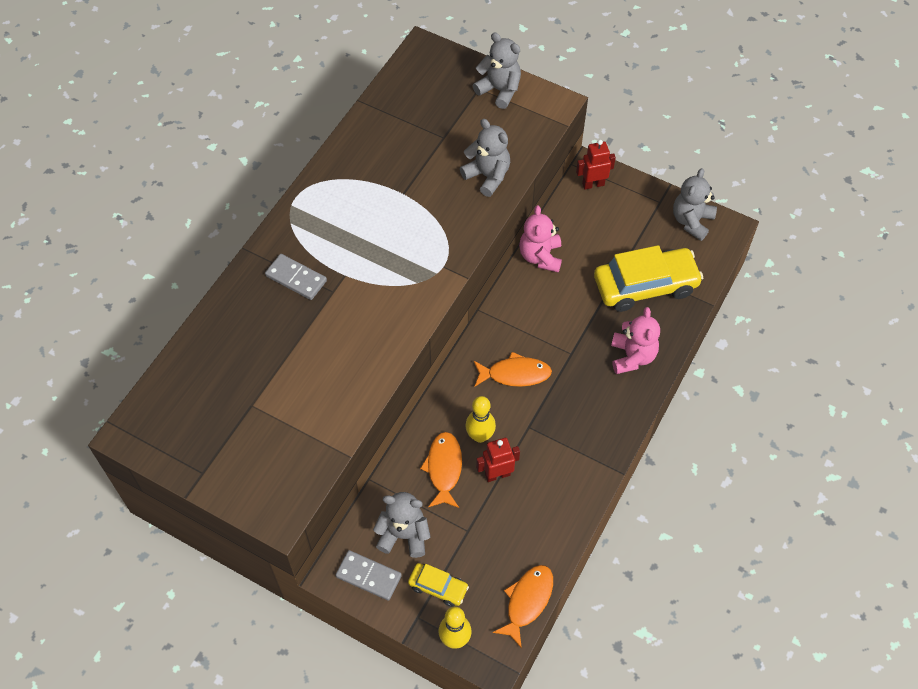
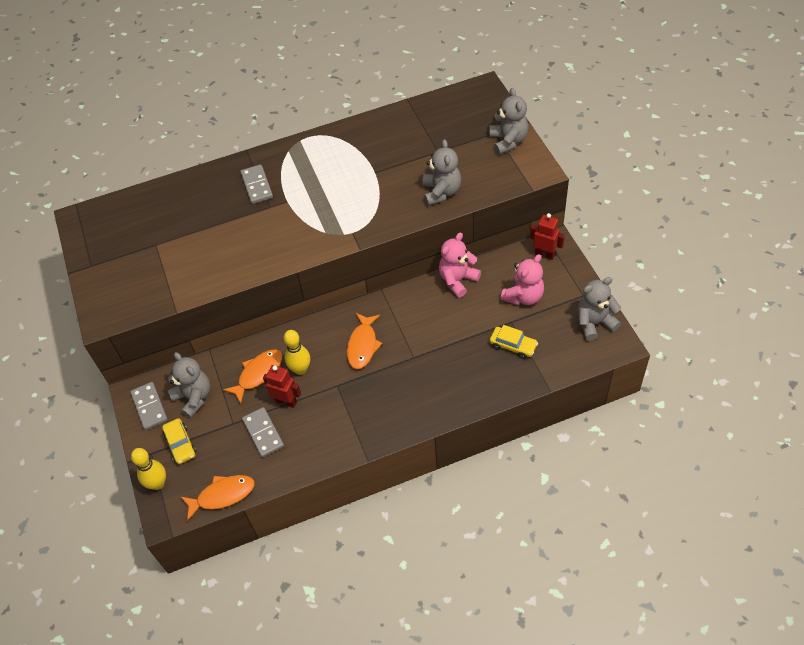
camera: 45 degrees right, 5 degrees down
orange fish [474,352,552,387] -> orange fish turned 60 degrees clockwise [347,313,383,369]
yellow car [594,245,703,312] -> yellow car [489,325,538,359], size x0.49
pink teddy bear [611,307,660,374] -> pink teddy bear moved to [500,254,544,305]
none -> grey domino [242,407,284,458]

